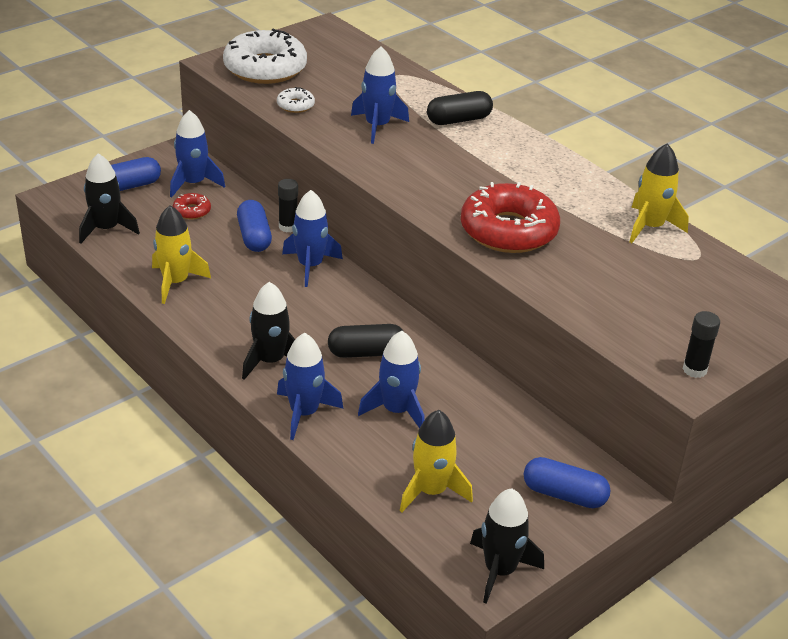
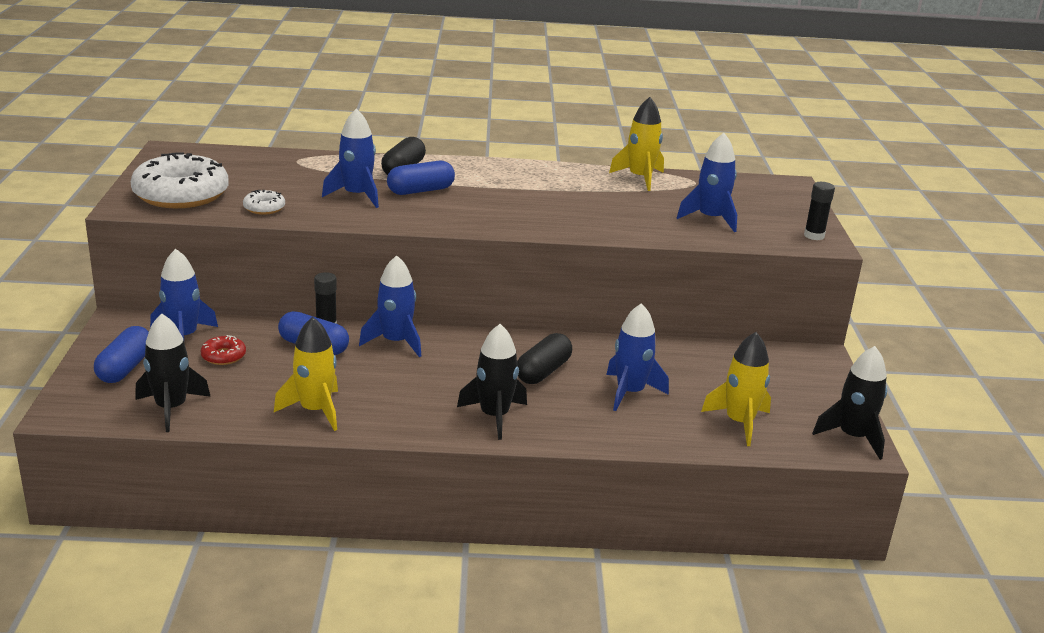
camera: 50 degrees left, 10 degrees down
blue rocket [277,333,343,440] -> blue rocket moved to [677,133,737,232]
red donut [461,182,560,253] -> none
blue capsule [523,457,611,508] -> blue capsule moved to [387,161,455,195]

